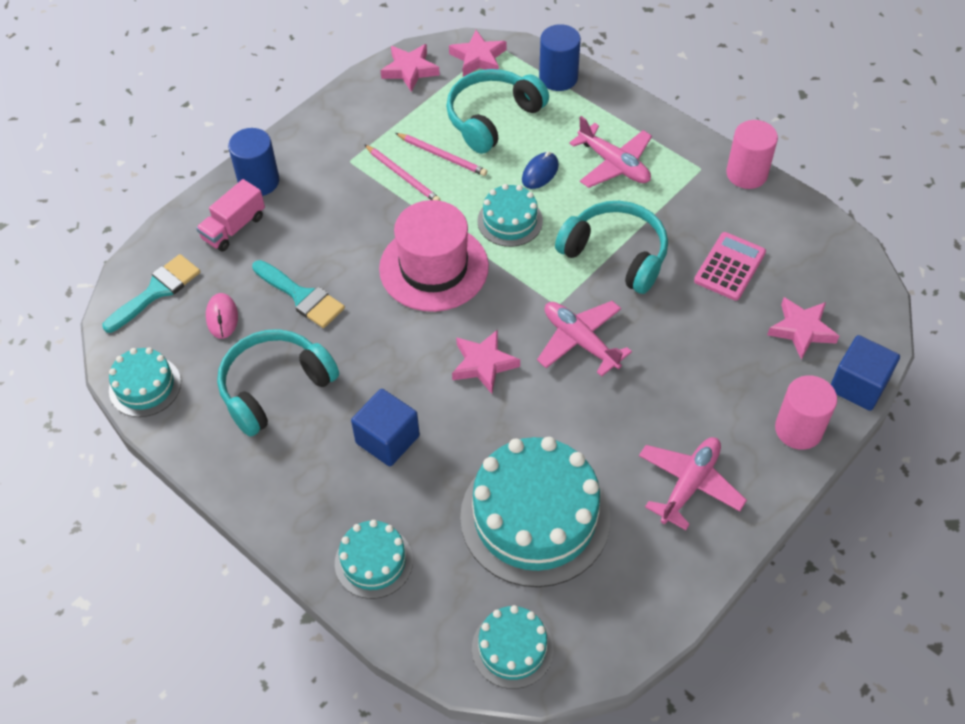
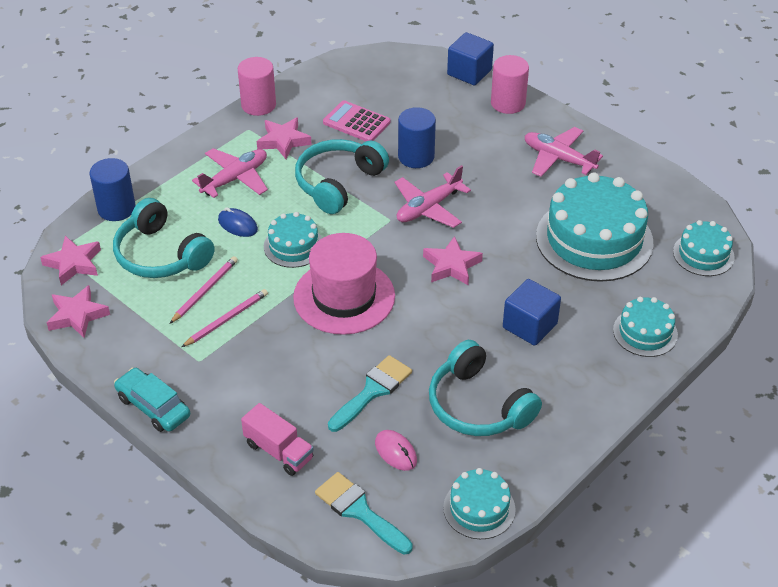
camera: 90 degrees left, 10 degrees down
pink mouse [206,293,238,339] -> pink mouse turned 60 degrees clockwise [375,430,417,471]
blue cylinder [228,128,279,196] -> blue cylinder moved to [398,107,436,168]
pink star [767,297,839,360] -> pink star moved to [257,117,312,159]
none -> turquoise car [114,368,190,432]

